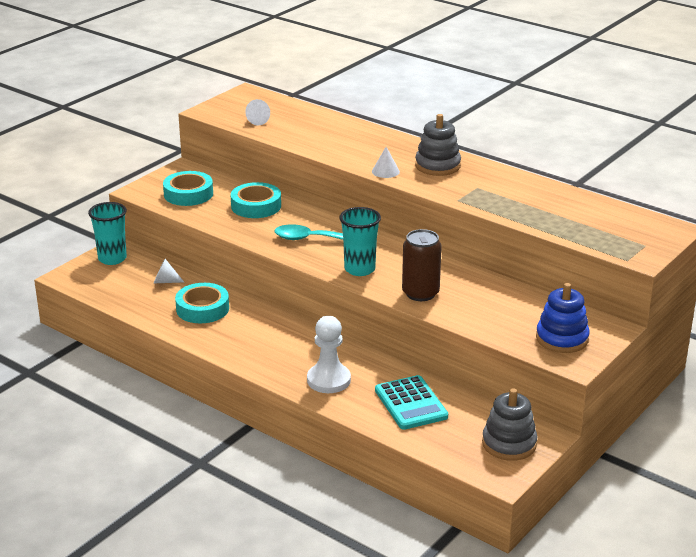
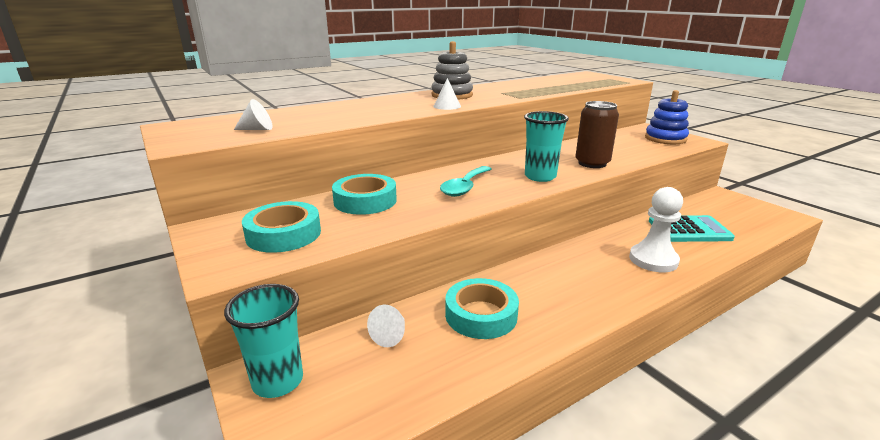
camera: 70 degrees left, 5 degrees down
grey stacking toy [482,388,537,461] -> none

